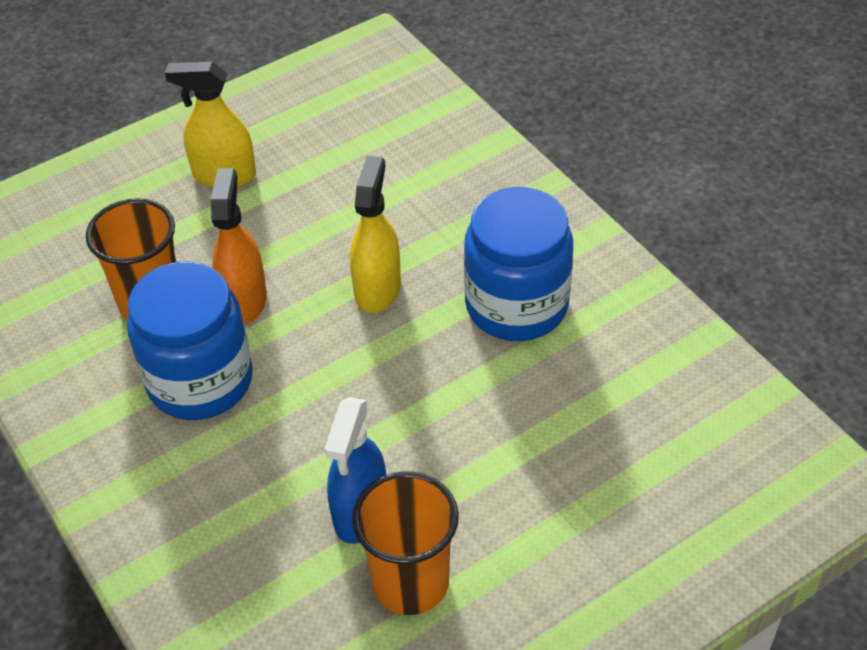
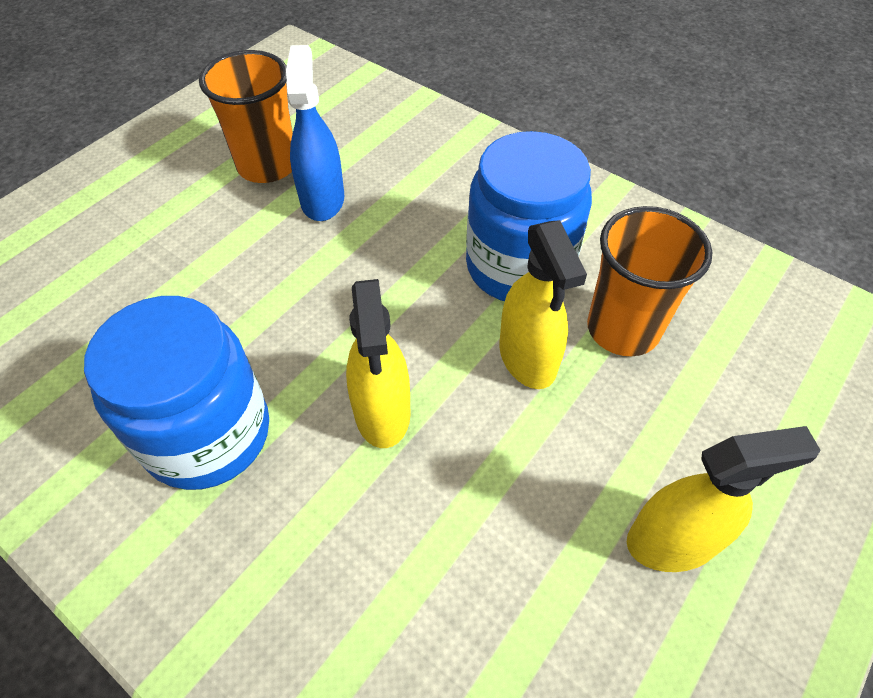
camera: 160 degrees right, 5 degrees up
orange spray bottle [211,168,267,325] -> yellow spray bottle [499,220,587,389]

